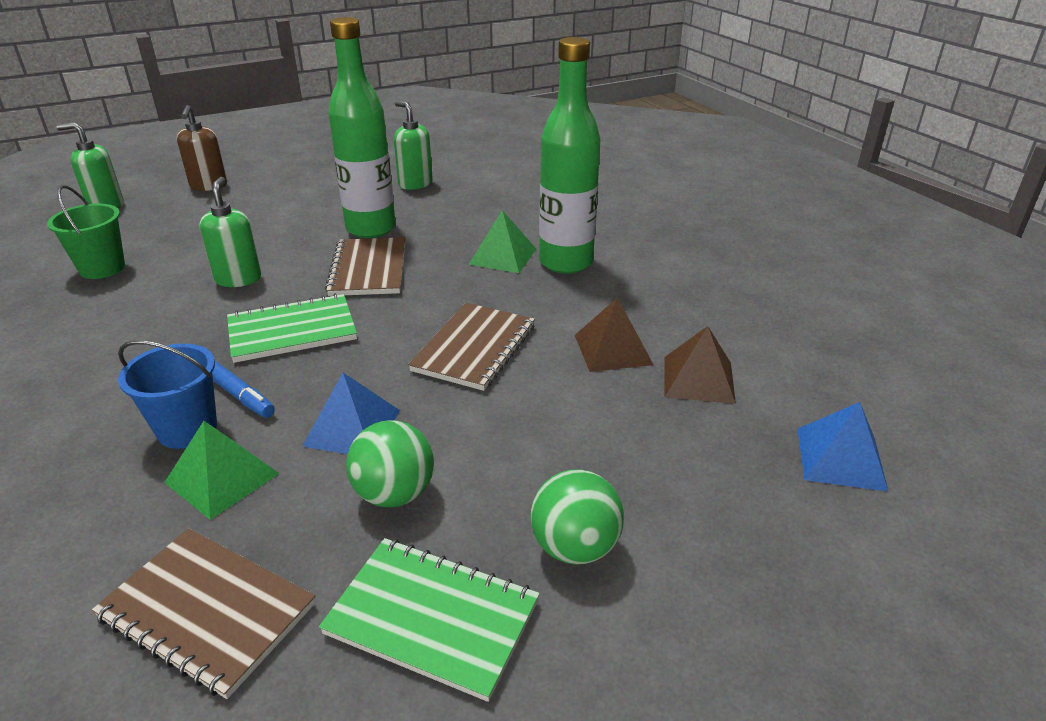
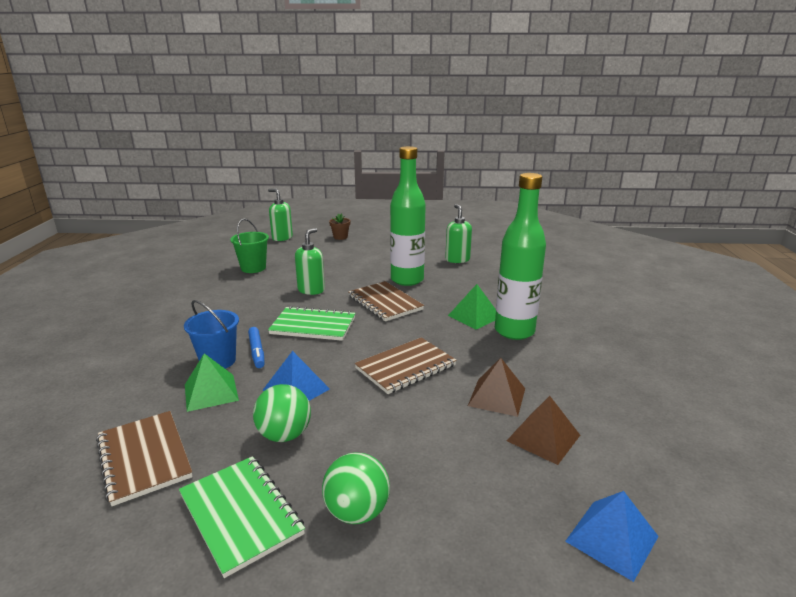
camera: 30 degrees right, 10 degrees down
brown soap dispenser [177,105,227,191] -> brown flower pot [329,213,350,240]
brown notebook [325,237,405,296] -> brown notebook turned 60 degrees counterclockwise [348,281,424,321]

